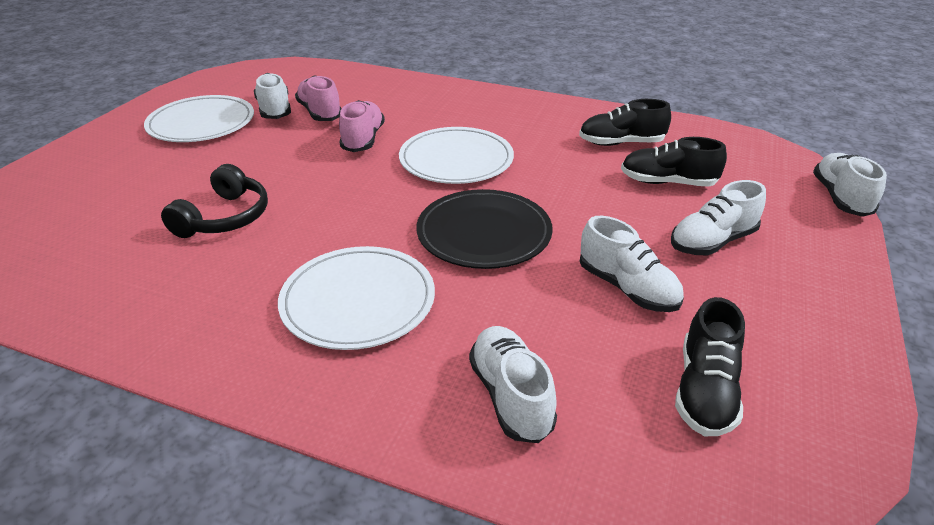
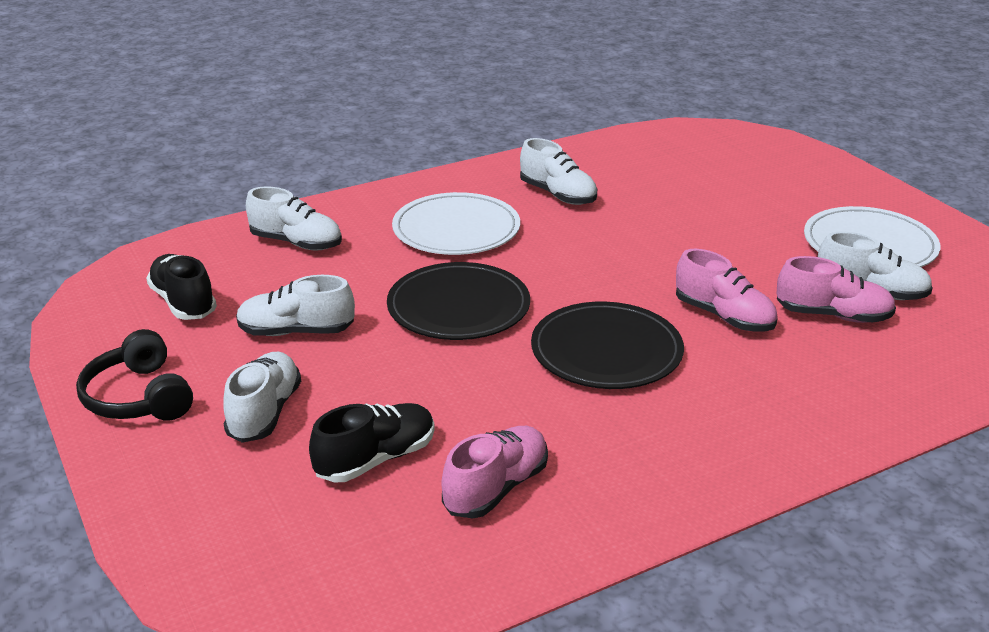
camera: 130 degrees right, 5 degrees down
black headphones [161,164,268,238] -> black headphones moved to [76,329,193,421]
white plate [399,127,514,184] -> black plate [531,302,684,389]
black shoe [579,99,671,146] -> pink shoe [442,426,548,518]
white shoe [813,153,887,217] -> white shoe moved to [520,138,597,205]

